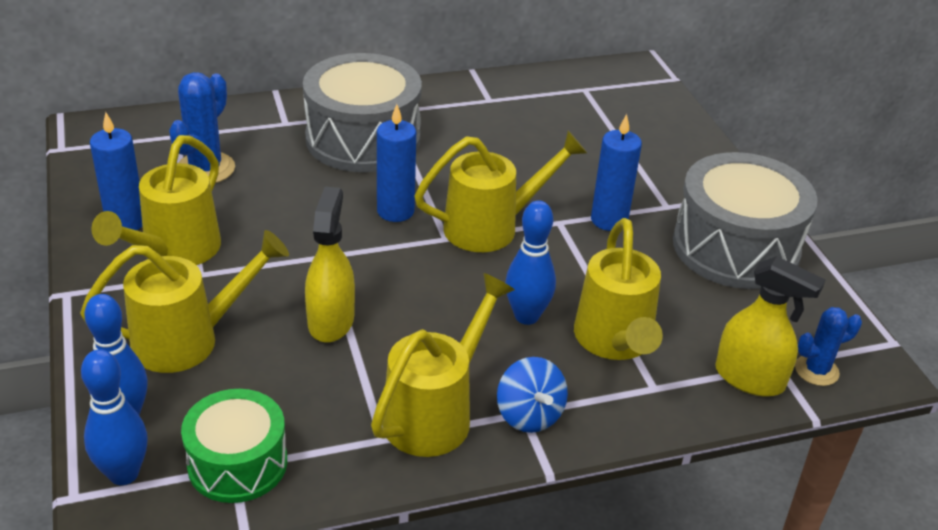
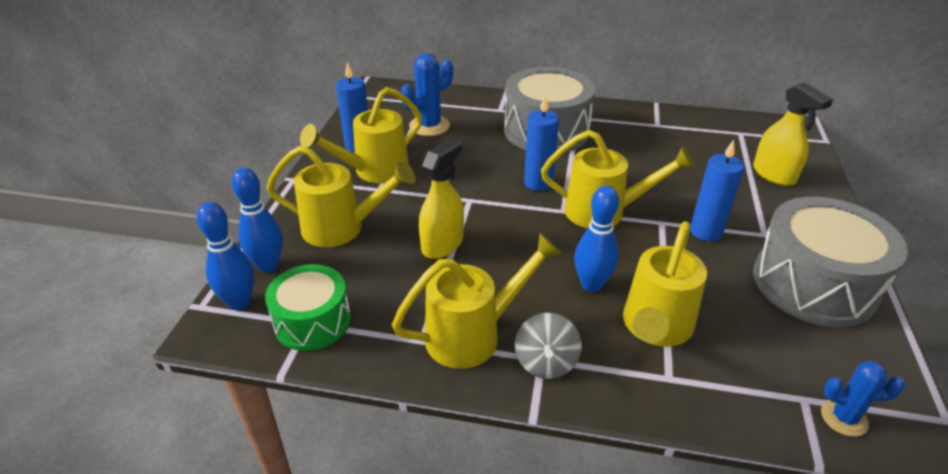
camera: 30 degrees right, 0 degrees up
blue spinning top [497,357,568,433] -> grey spinning top [515,313,582,379]
yellow spray bottle [715,256,825,397] -> yellow spray bottle moved to [753,82,833,186]

